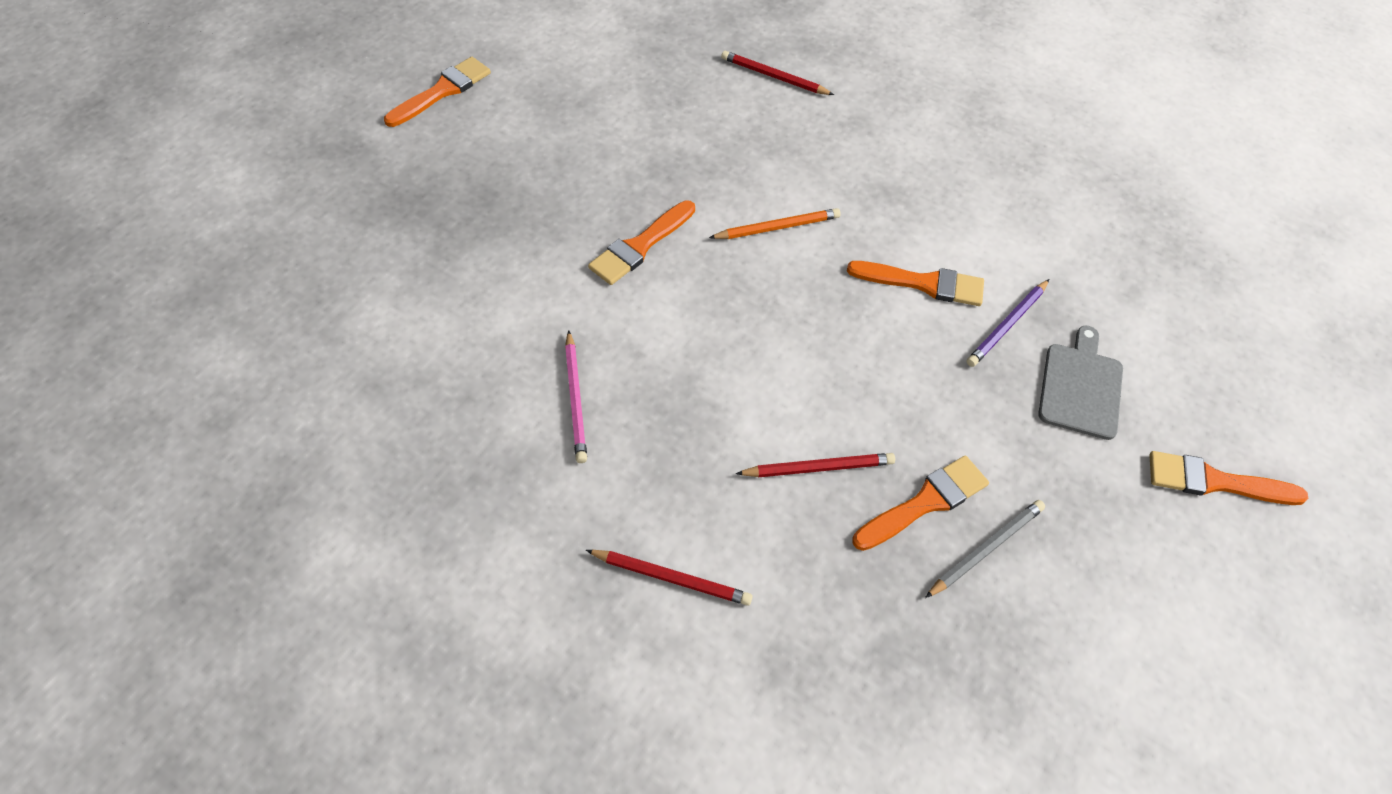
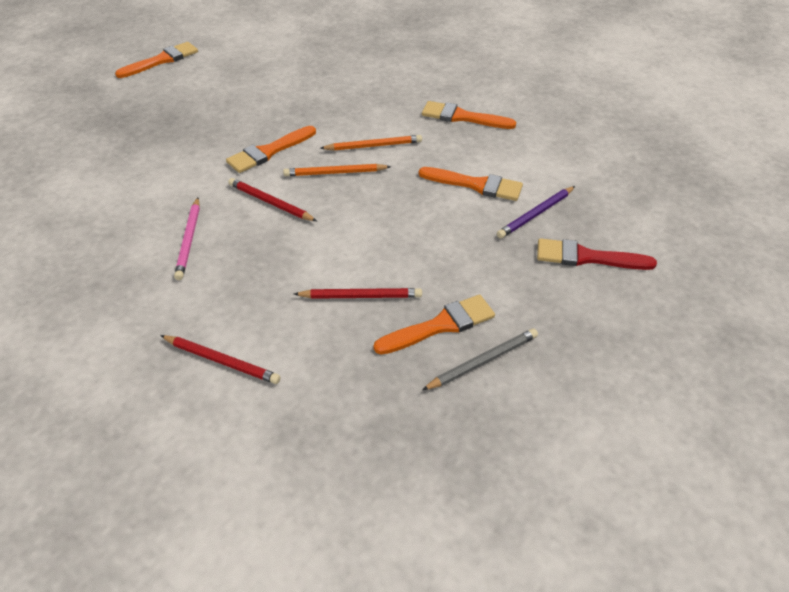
camera: 10 degrees right, 10 degrees down
red pencil [721,51,834,95] -> red pencil moved to [228,178,317,221]
grey cutting board [1038,326,1123,440] -> red brush [537,238,657,270]
orange brush [1149,451,1309,505] -> orange brush moved to [422,101,516,129]
none -> orange pencil [283,164,391,176]

